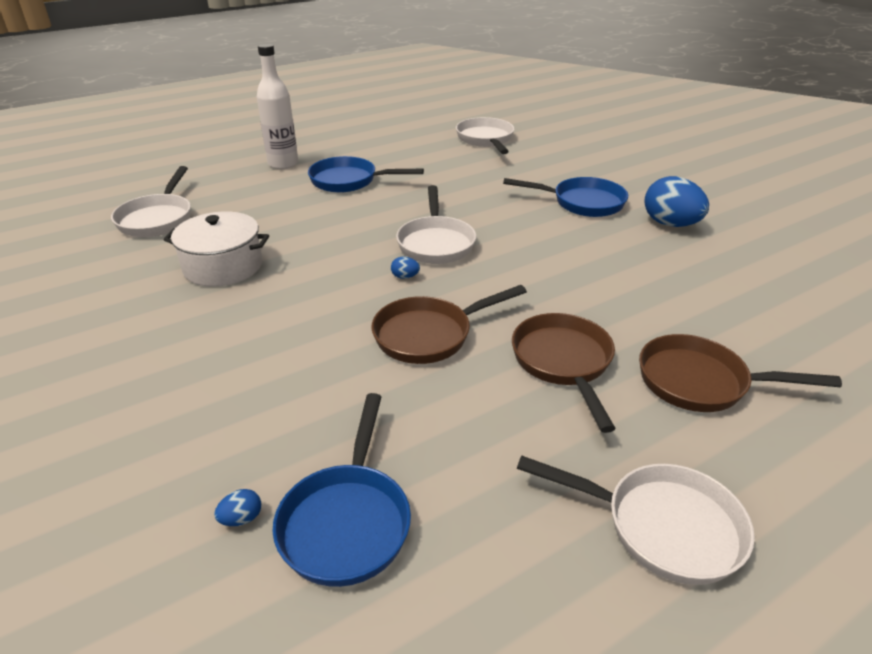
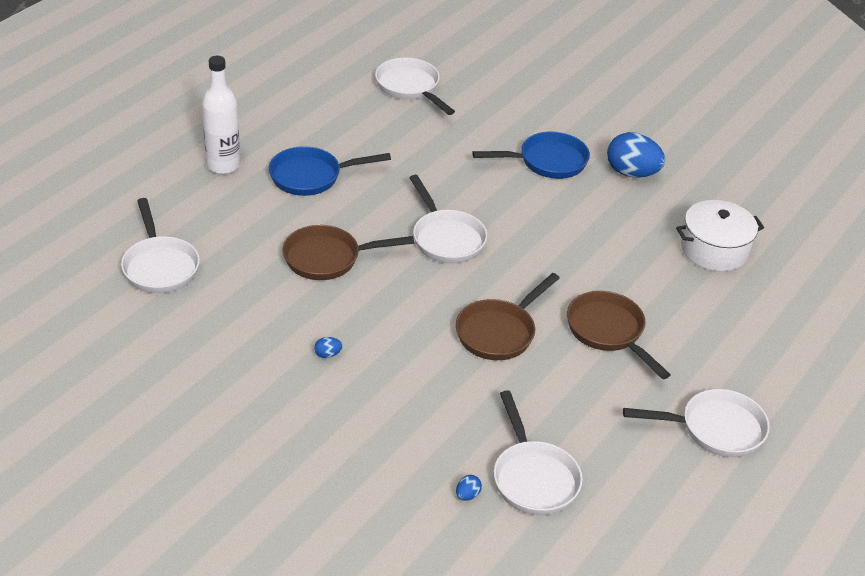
camera: 25 degrees left, 5 degrees up
white pot [164,211,269,287] -> white pot moved to [676,200,764,271]
blue pan [273,393,411,587] -> white pan [494,390,583,515]
blue egg [391,257,420,279] -> blue egg moved to [314,337,342,358]
brown pan [639,334,842,412] -> brown pan moved to [283,225,414,280]

